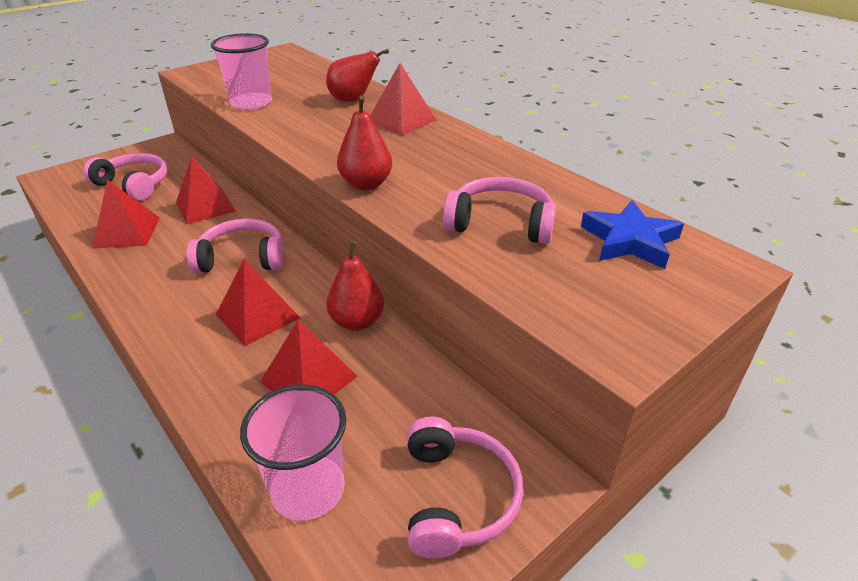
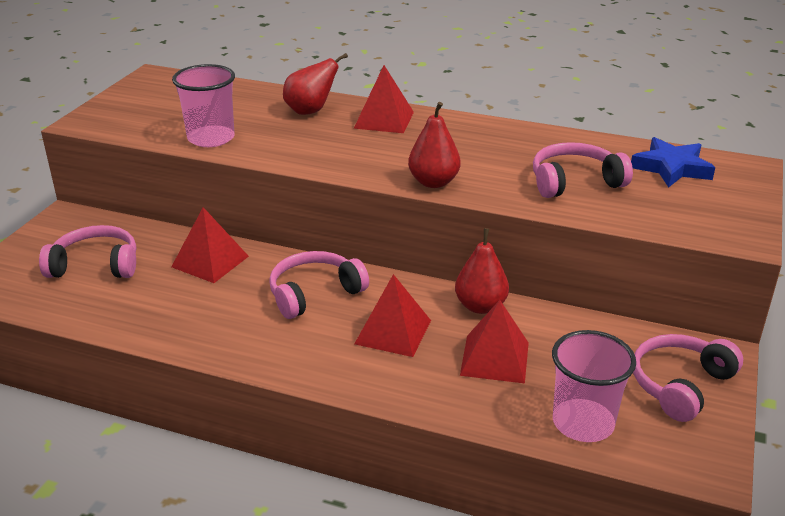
camera: 30 degrees left, 5 degrees down
red pyramid [92,180,160,249] -> none
pink headphones [407,417,523,559] -> pink headphones turned 105 degrees counterclockwise [633,334,743,422]

